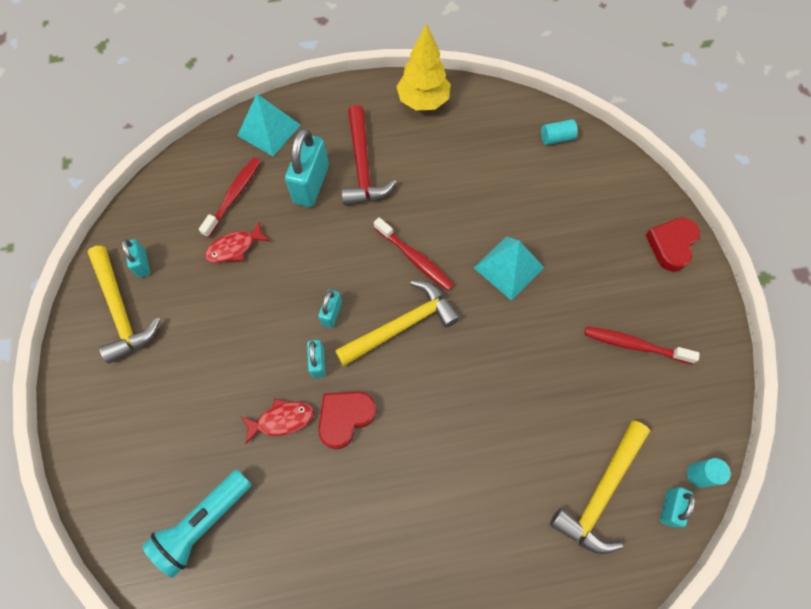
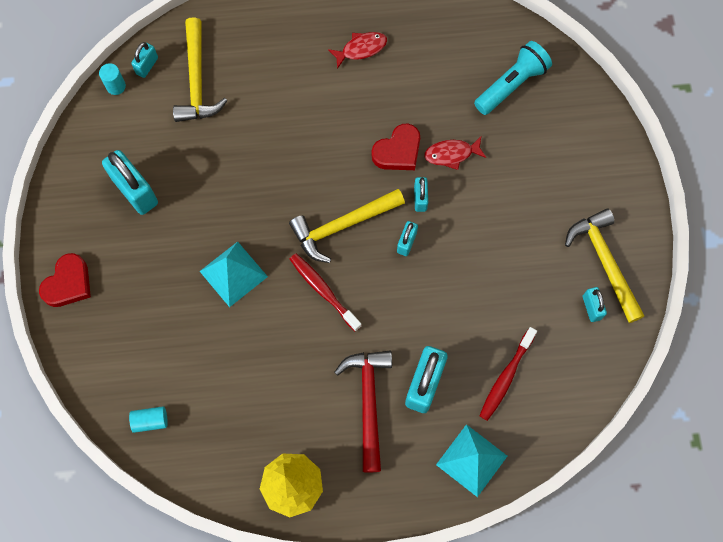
camera: 175 degrees left, 5 degrees up
red fish [205,221,270,263] -> red fish moved to [328,32,387,69]
yellow hammer [550,421,650,554] -> yellow hammer turned 135 degrees clockwise [173,17,228,122]
red toothbrush [584,326,700,364] -> turquoise padlock [102,150,158,215]

